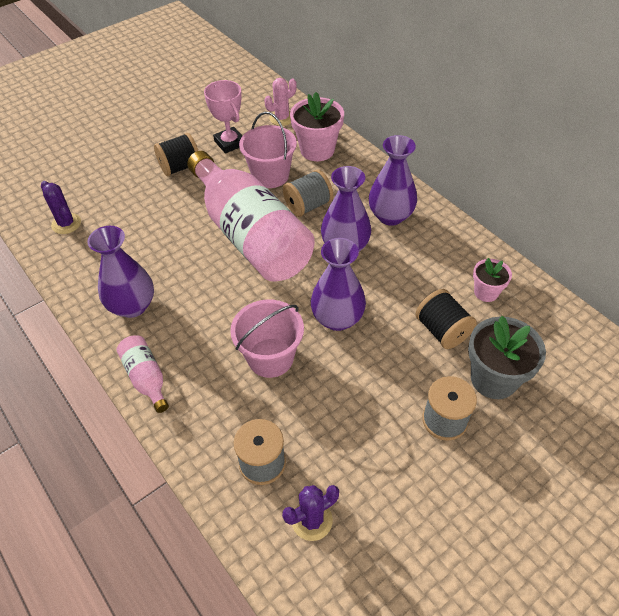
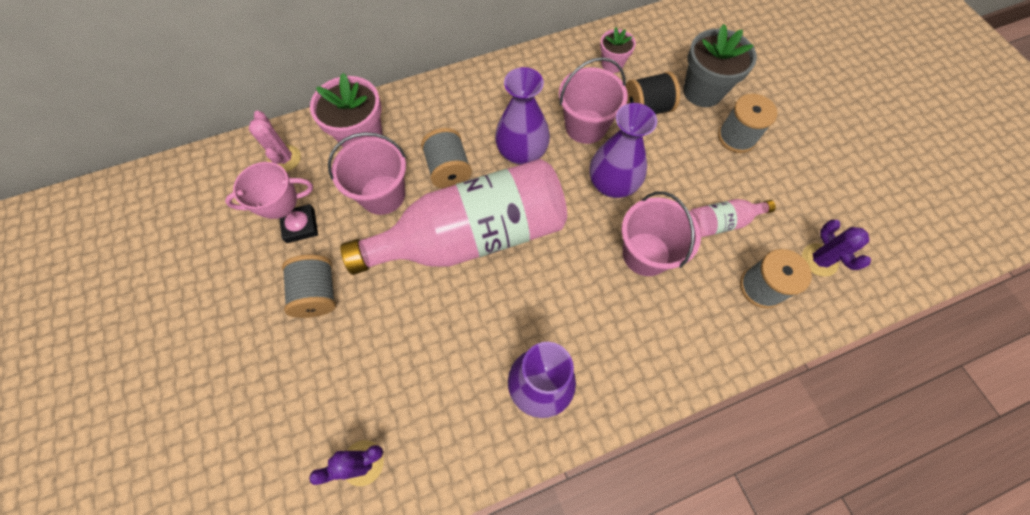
camera: 75 degrees left, 15 degrees up
pink bottle [117,335,169,413] -> pink bottle moved to [690,199,776,237]
black spool [154,133,198,176] -> grey spool [282,255,336,318]
purple vase [369,135,417,226] -> none
none -> pink bucket [559,57,628,144]

